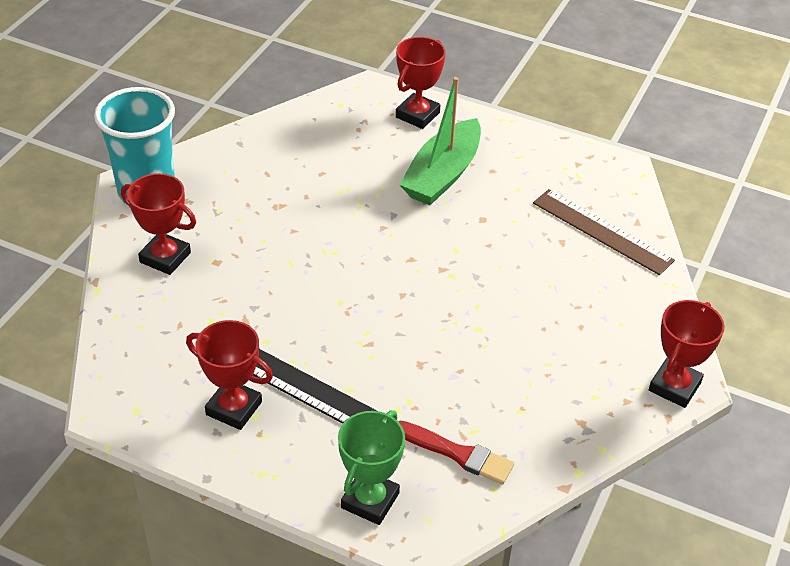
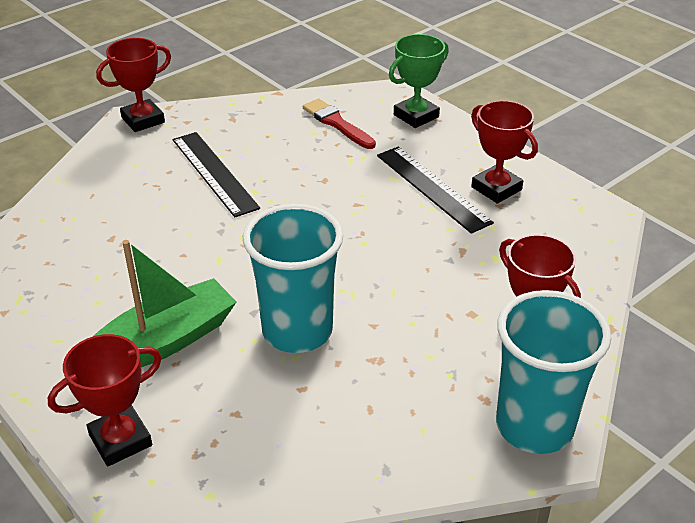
camera: 155 degrees left, 5 degrees down
brown ruler [533,189,675,275] -> none
none -> black ruler [173,132,260,217]
none -> turquoise cup [243,204,343,353]

